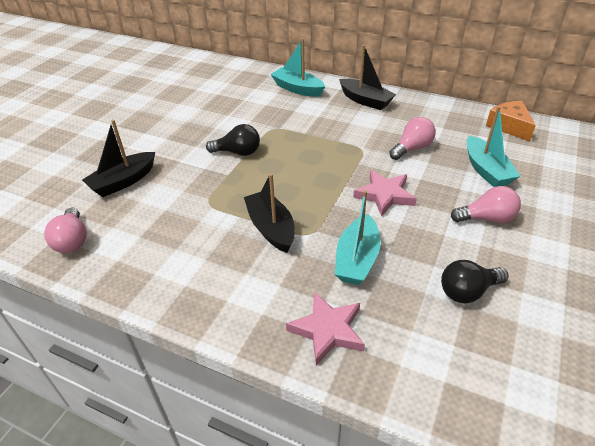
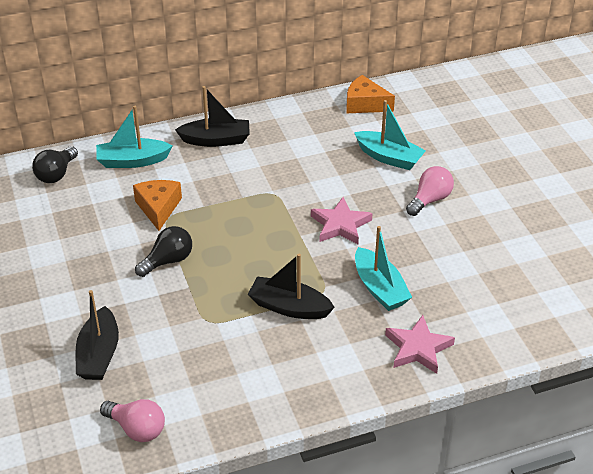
camera: 45 degrees left, 0 degrees up
pink light bulb [389,117,436,160] -> none
black light bulb [441,260,509,303] -> black light bulb moved to [32,146,78,183]
none -> orange cheese [133,180,182,231]

